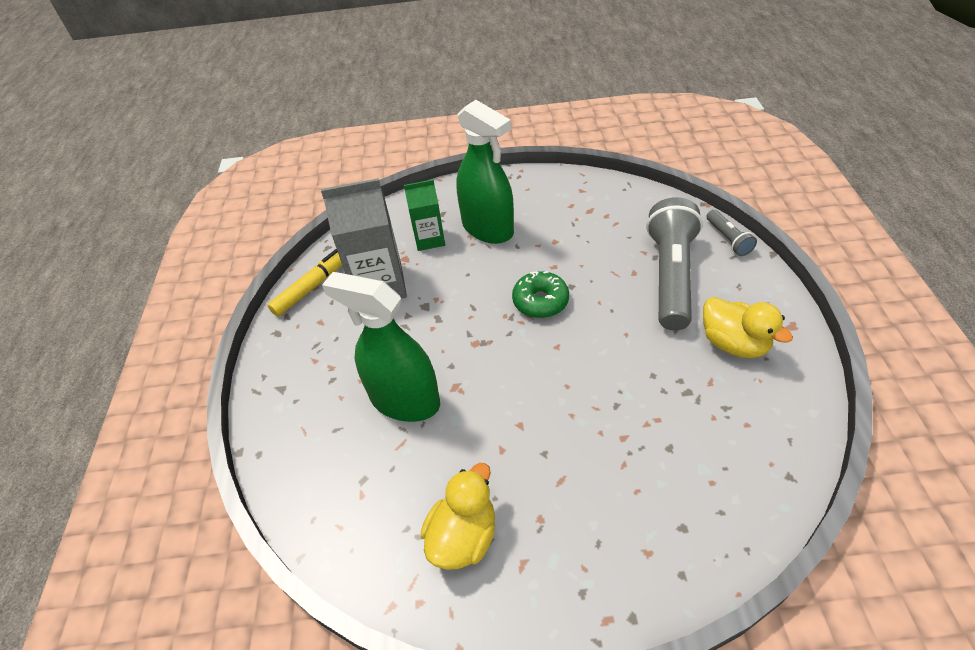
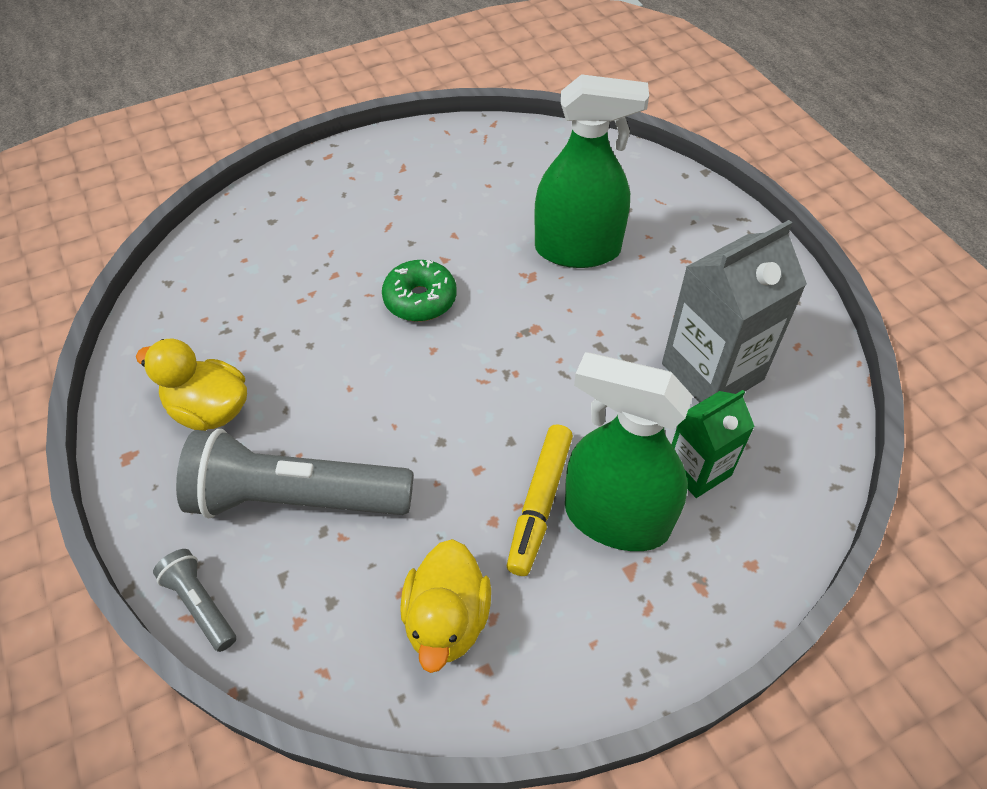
camera: 155 degrees right, 5 degrees up
yellow marker [267,248,342,316] -> yellow marker moved to [507,425,573,576]
yellow duck [421,463,495,570] -> yellow duck moved to [400,539,491,673]
green donut [512,271,569,318] -> green donut moved to [382,260,457,322]
grey flashlight [646,197,703,331] -> grey flashlight turned 105 degrees clockwise [176,429,413,519]

